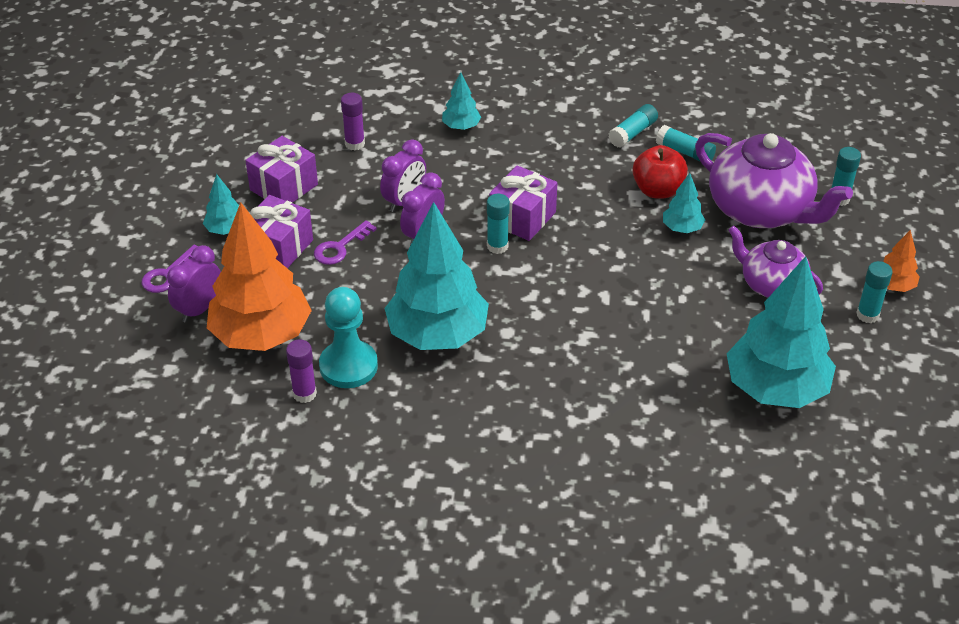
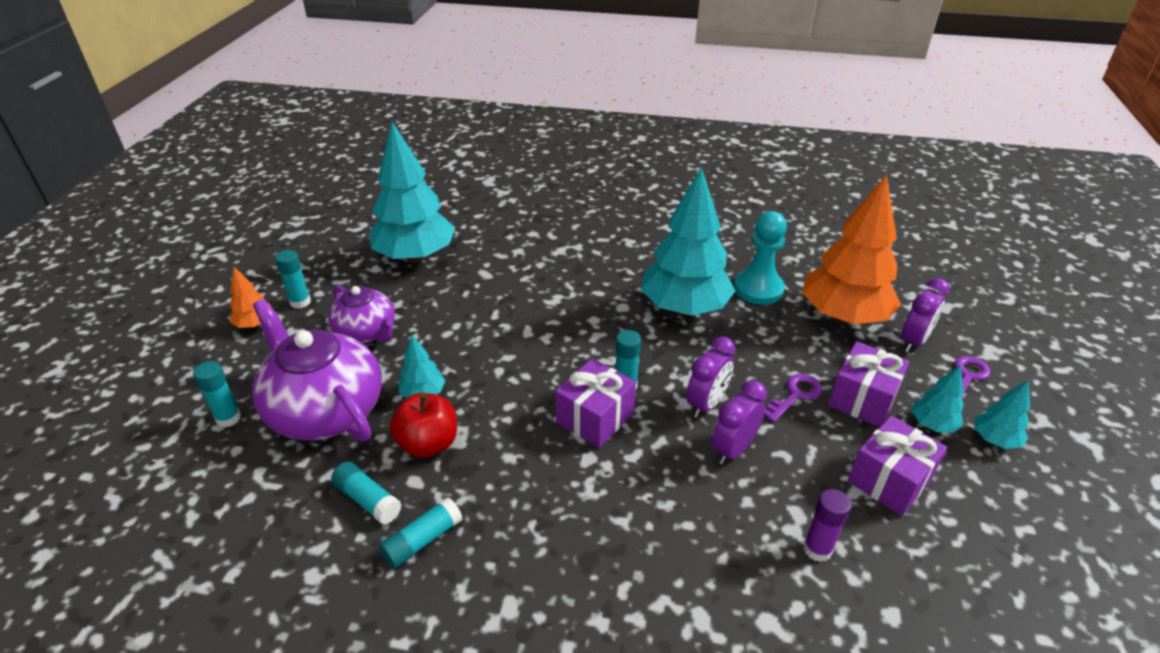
camera: 175 degrees left, 5 degrees down
purple glue stick [286,340,317,403] -> none
turquoise tree [442,72,481,130] -> turquoise tree moved to [974,380,1030,449]

